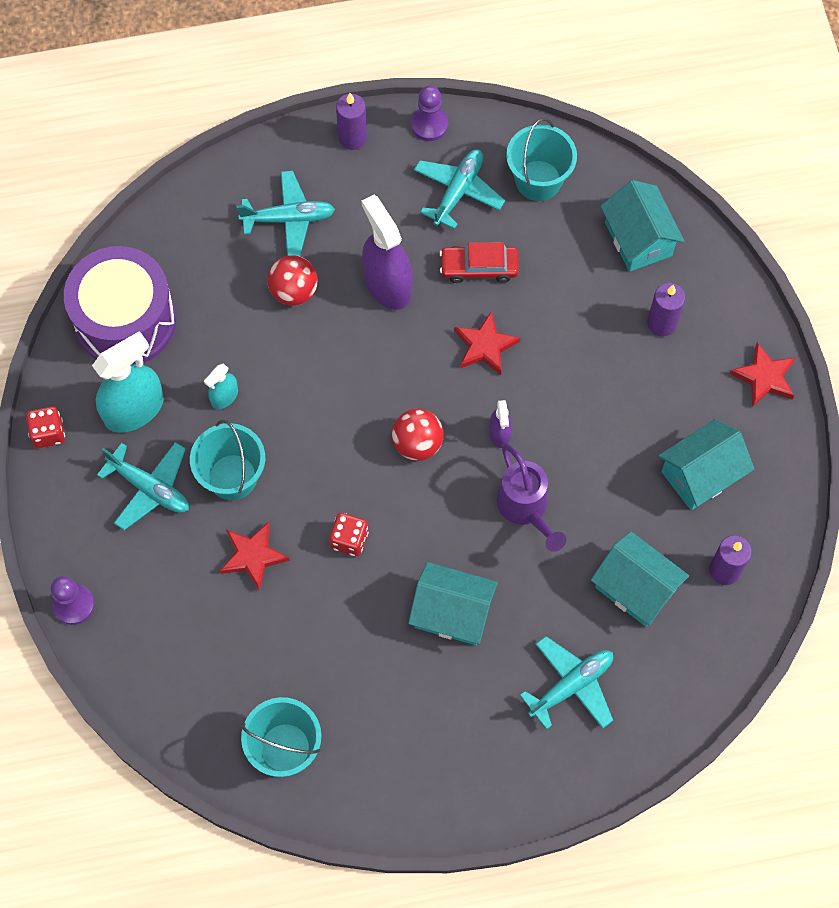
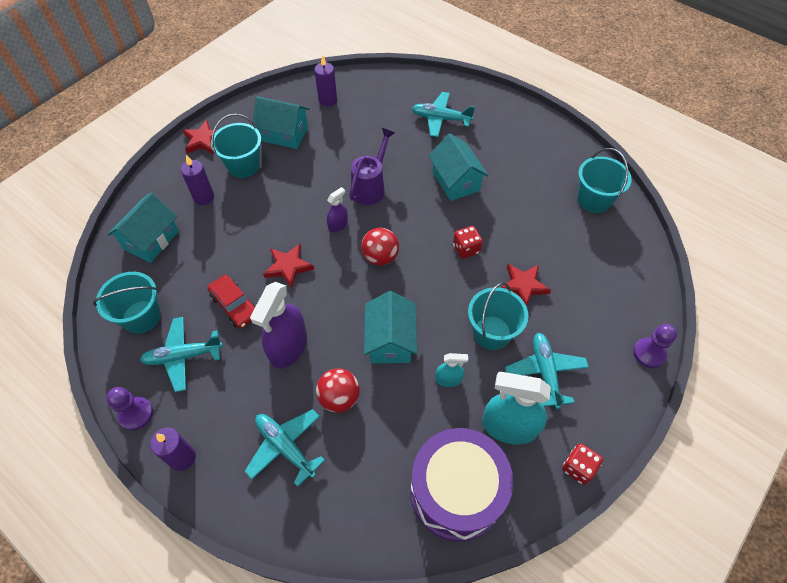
camera: 130 degrees left, 10 degrees down
turquoise house [591,531,689,627] -> turquoise house moved to [364,291,417,363]
none -> turquoise bucket [211,114,261,178]

